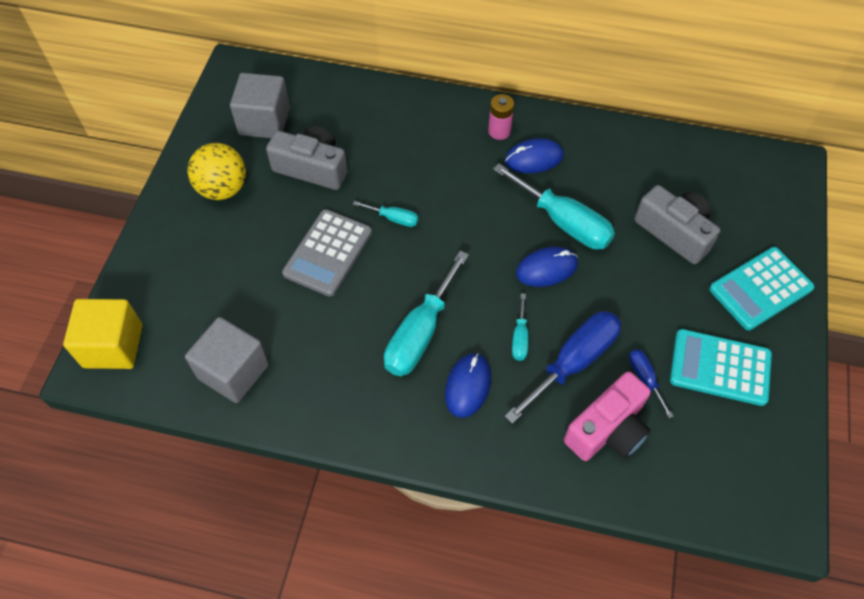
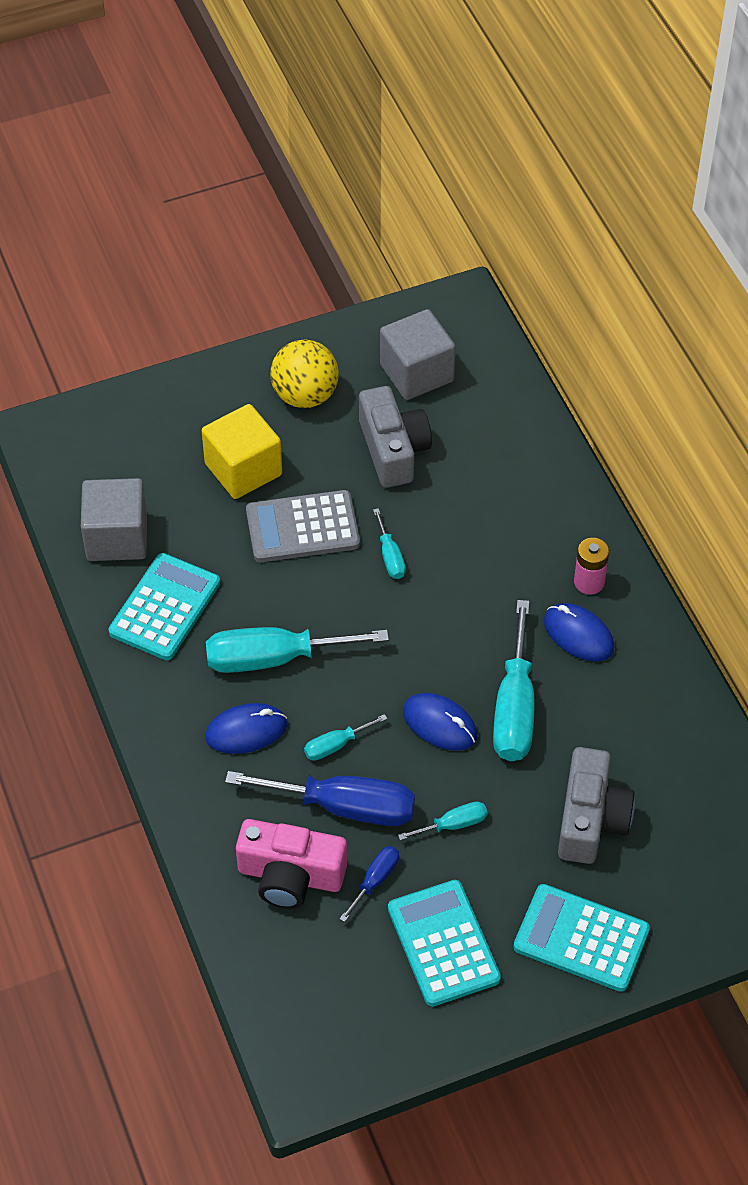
camera: 55 degrees right, 5 degrees down
yellow cube [63,299,143,369] -> yellow cube moved to [202,404,282,499]
none -> turquoise calculator [108,553,220,660]
none -> turquoise screwdriver [398,802,487,841]

